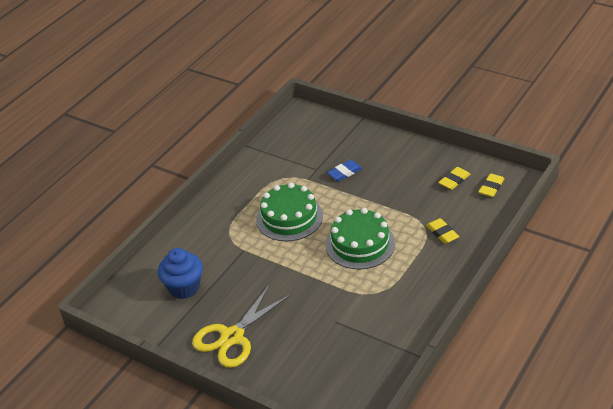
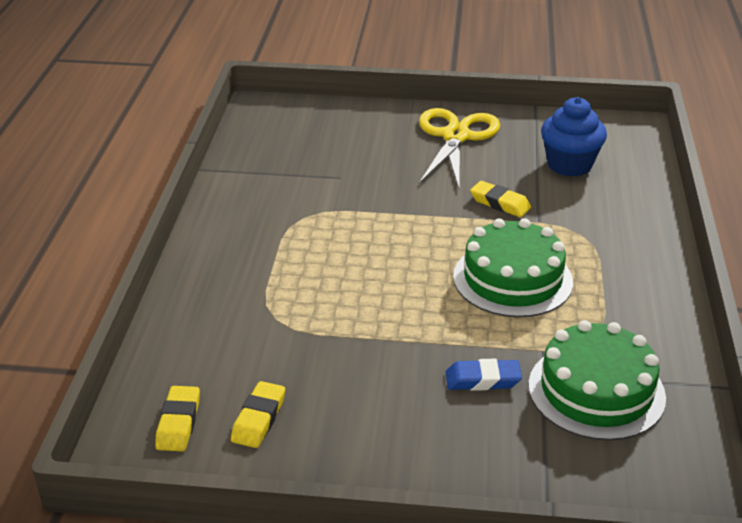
camera: 150 degrees right, 5 degrees down
green cake [326,208,395,269] -> green cake moved to [529,320,666,441]
blue eraser [327,160,363,181] -> blue eraser turned 60 degrees clockwise [446,359,522,391]
yellow eraser [426,218,459,244] -> yellow eraser moved to [470,181,531,217]

